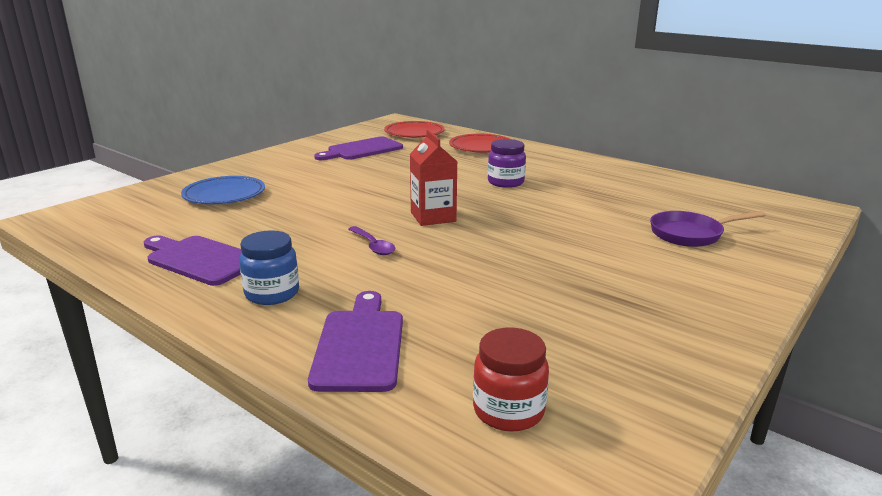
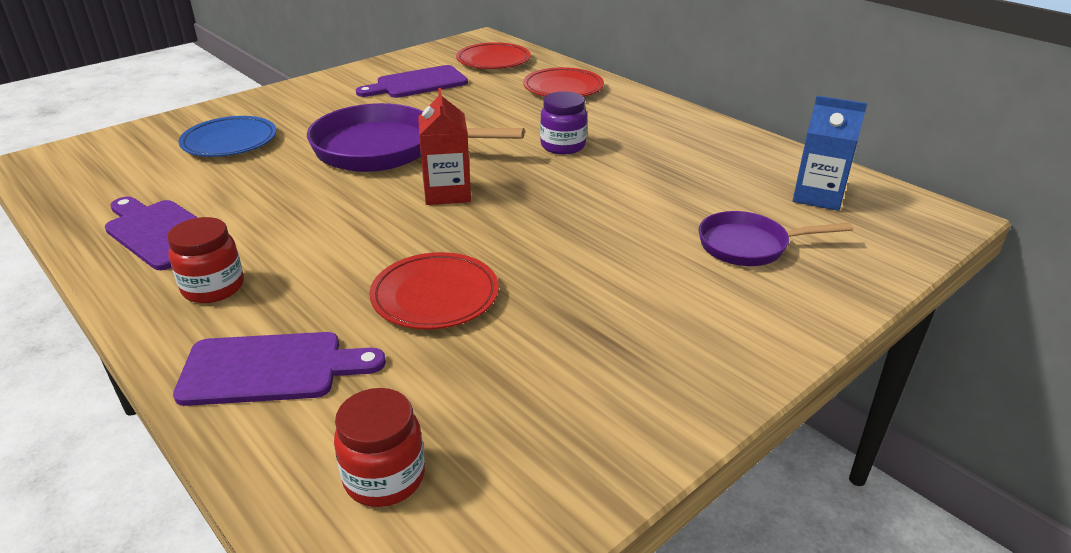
camera: 10 degrees right, 10 degrees up
blue jar [239,230,299,305] -> red jar [167,217,244,303]
purple cutting board [308,291,403,392] -> purple cutting board turned 75 degrees clockwise [173,332,386,406]
purple spoon [348,226,395,255] -> none
none -> purple pan [307,103,525,172]
none -> red plate [369,252,499,330]
none -> blue carton [793,96,867,211]

